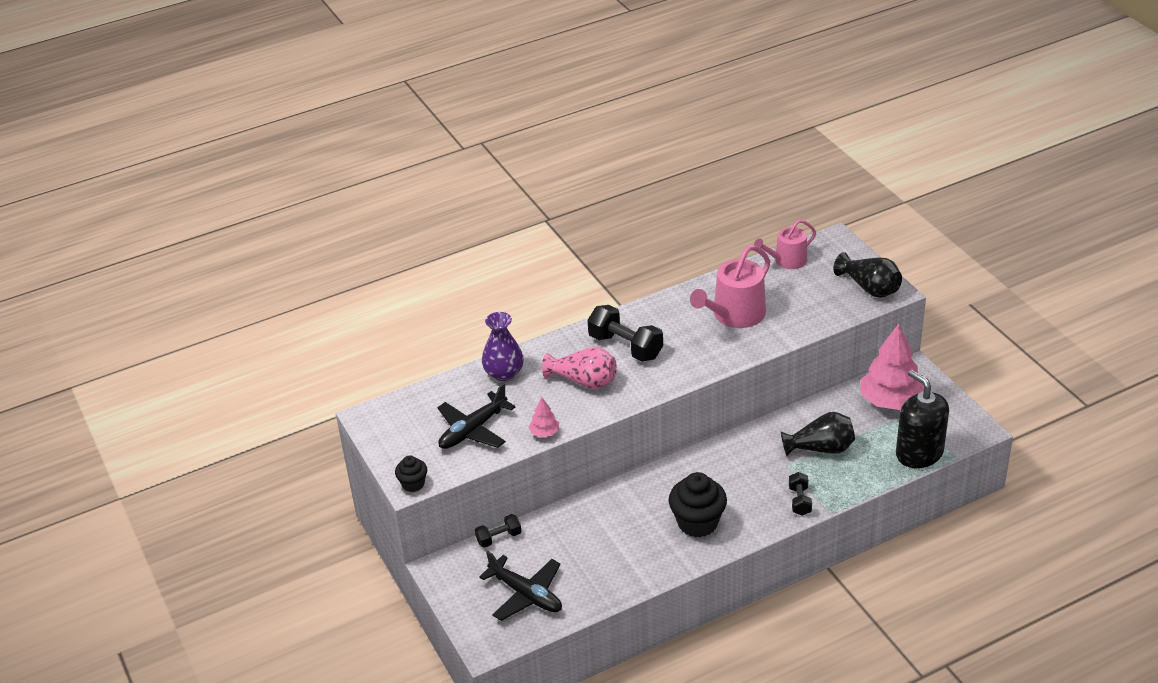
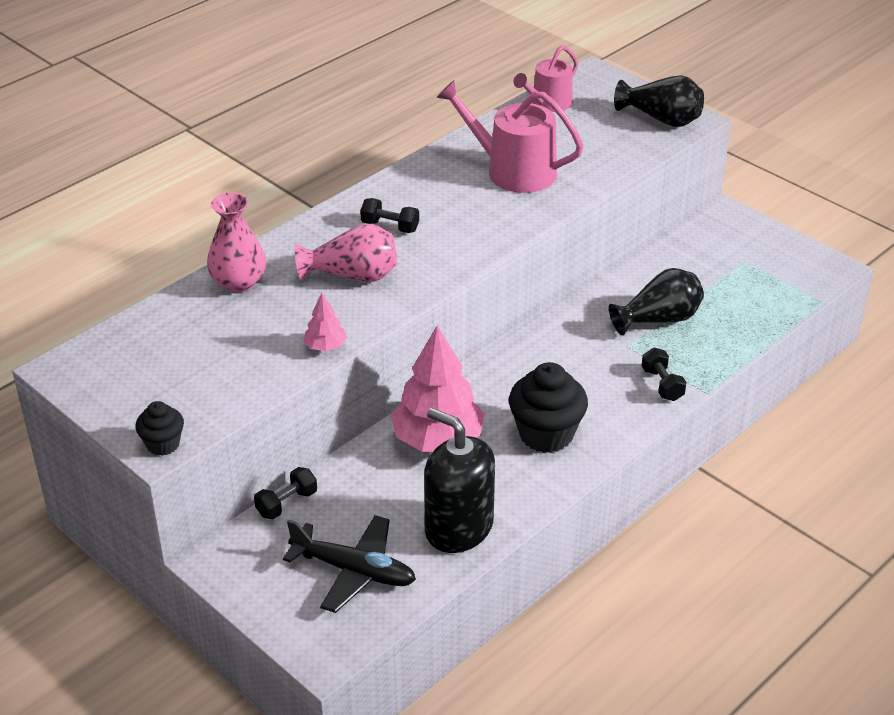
camera: 20 degrees left, 0 degrees up
black plane [437,383,516,449] -> none
purple vase [482,312,524,381] -> pink vase [207,192,266,293]
black dumbbell [588,305,663,362] -> black dumbbell [360,198,419,233], size x0.55
pink watering can [690,245,770,328] -> pink watering can turned 90 degrees clockwise [436,80,584,193]
pink tree [861,324,924,410] -> pink tree moved to [390,325,485,452]
black soap dispenser [896,370,949,468] -> black soap dispenser moved to [424,408,495,553]

